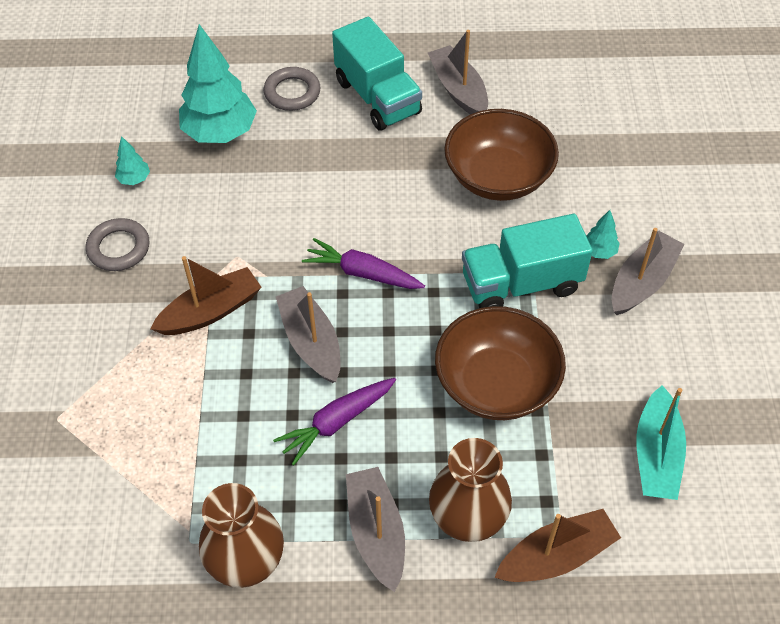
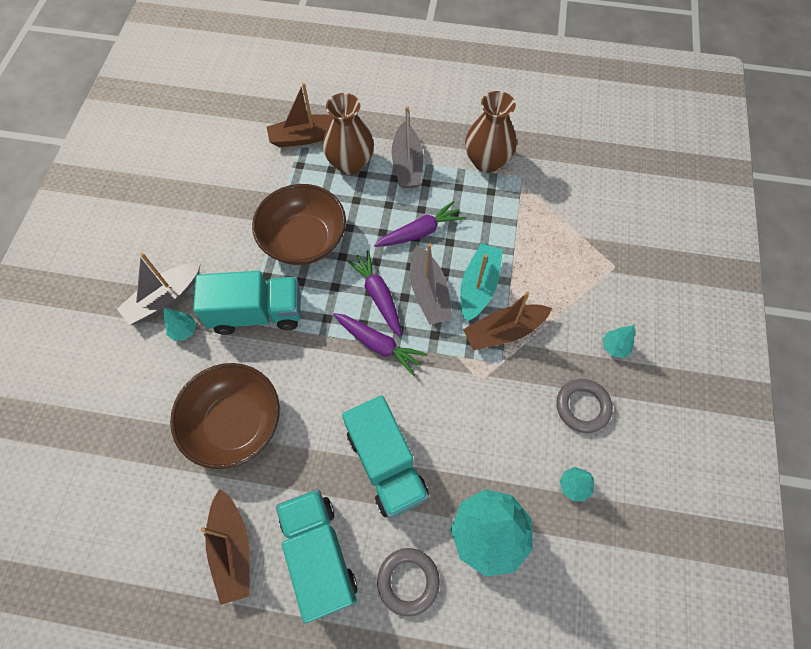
camera: 170 degrees left, 10 degrees up
grey boat [428,30,488,114] -> brown boat [201,488,250,605]
turquoise boat [636,385,686,500] -> turquoise boat moved to [460,243,503,322]
none -> turquoise truck [342,395,429,518]
none -> purple carrot [346,250,402,336]
none -> turquoise tree [603,325,635,358]

